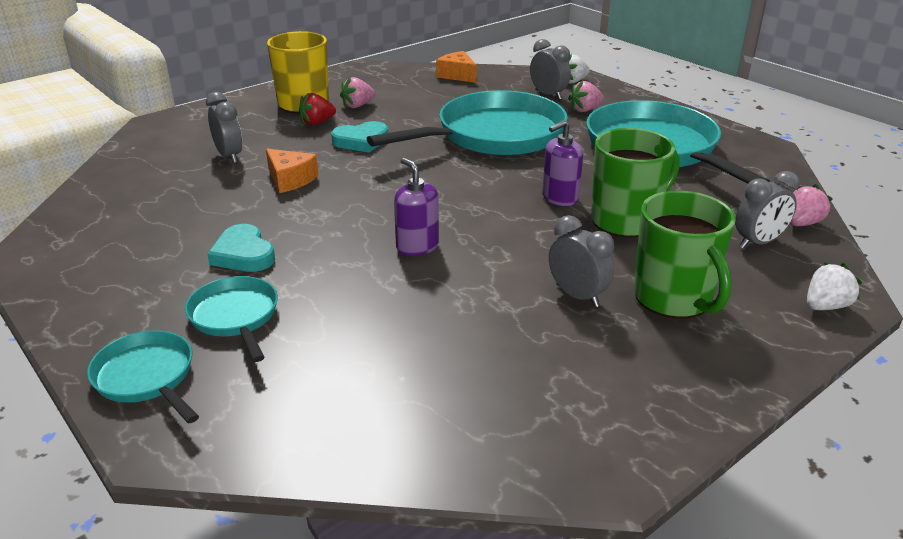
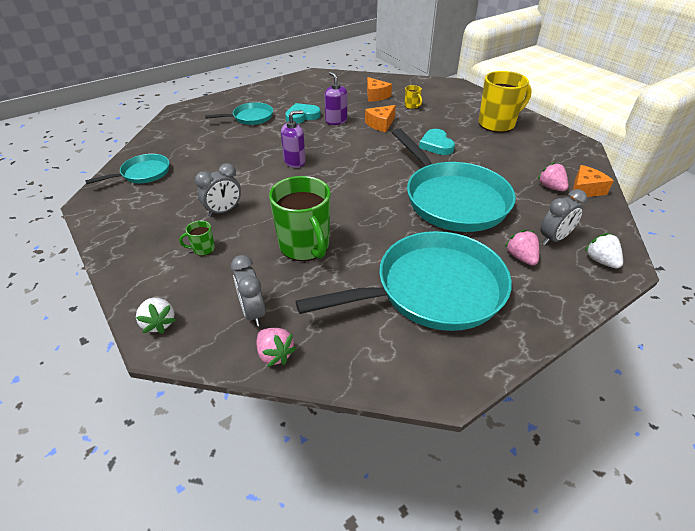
camera: 95 degrees right, 10 degrees up
turquoise pan [87,330,199,424] -> turquoise pan moved to [85,154,170,184]
grey clock [206,92,242,163] -> yellow mug [405,85,422,109]
red strawberry [299,93,336,125] -> none
pink strawberry [340,77,375,108] -> pink strawberry moved to [537,162,569,191]
purple soap dispenser [542,120,583,206] -> purple soap dispenser moved to [325,72,347,125]
green mug [634,191,736,319] -> green mug [179,221,215,256], size x0.42
none -> orange cheese [367,77,392,102]

